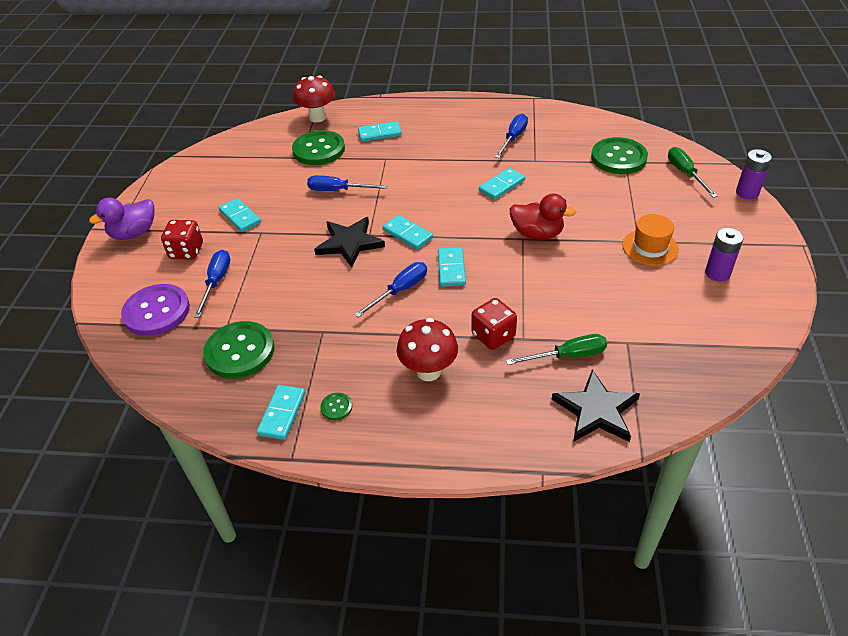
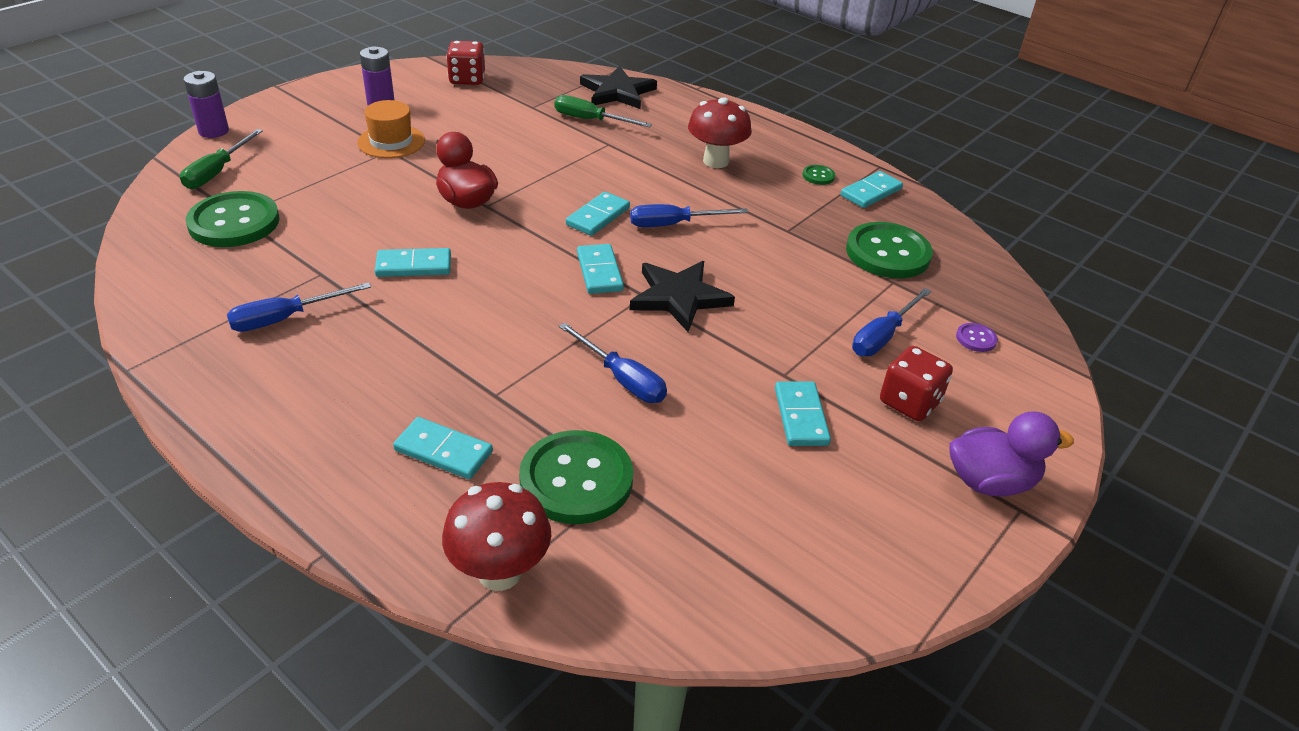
camera: 150 degrees left, 5 degrees down
purple button [121,284,190,336] -> purple button [956,323,998,352], size x0.43
red dice [472,298,517,350] -> red dice moved to [446,41,485,85]

